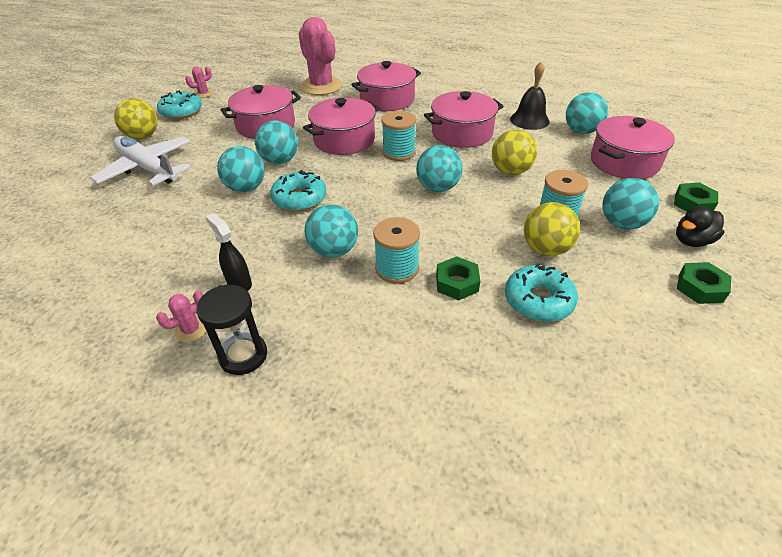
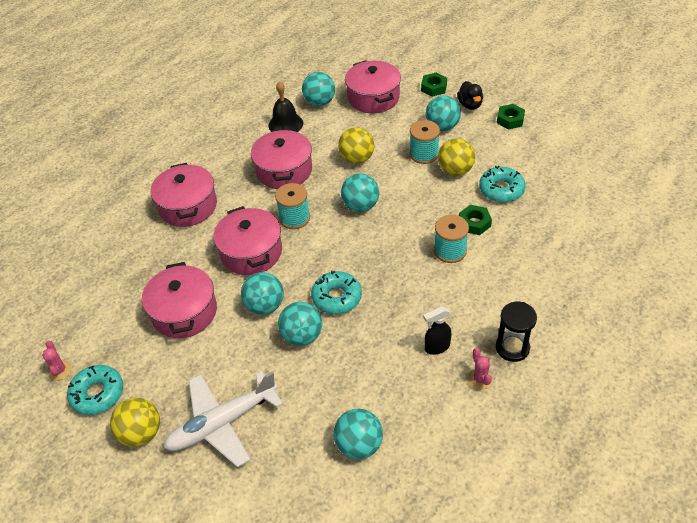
camera: 70 degrees left, 5 degrees up
pink cactus [299,17,343,95] -> none
turquoise ball [305,204,358,258] -> turquoise ball moved to [333,409,383,459]

